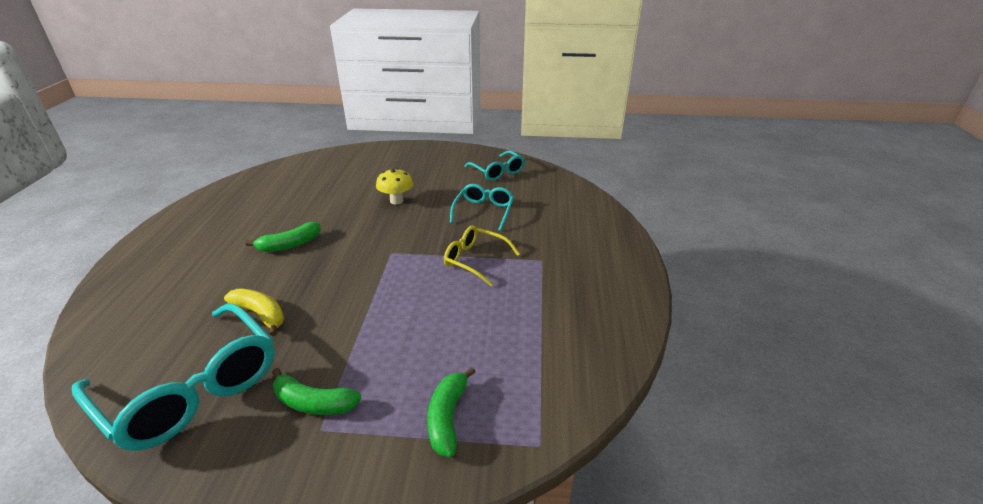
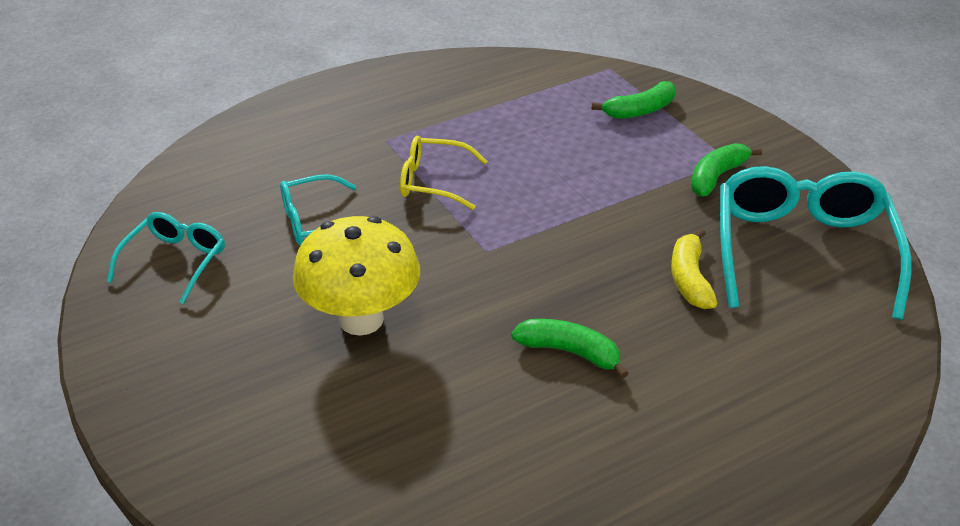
camera: 125 degrees left, 5 degrees up
green banana [272,368,361,415] -> green banana turned 120 degrees counterclockwise [691,143,762,197]
yellow mushroom [376,168,413,204] -> yellow mushroom [293,216,420,335], size x1.80
yellow glasses [444,225,520,287] -> yellow glasses turned 105 degrees clockwise [400,136,488,210]

